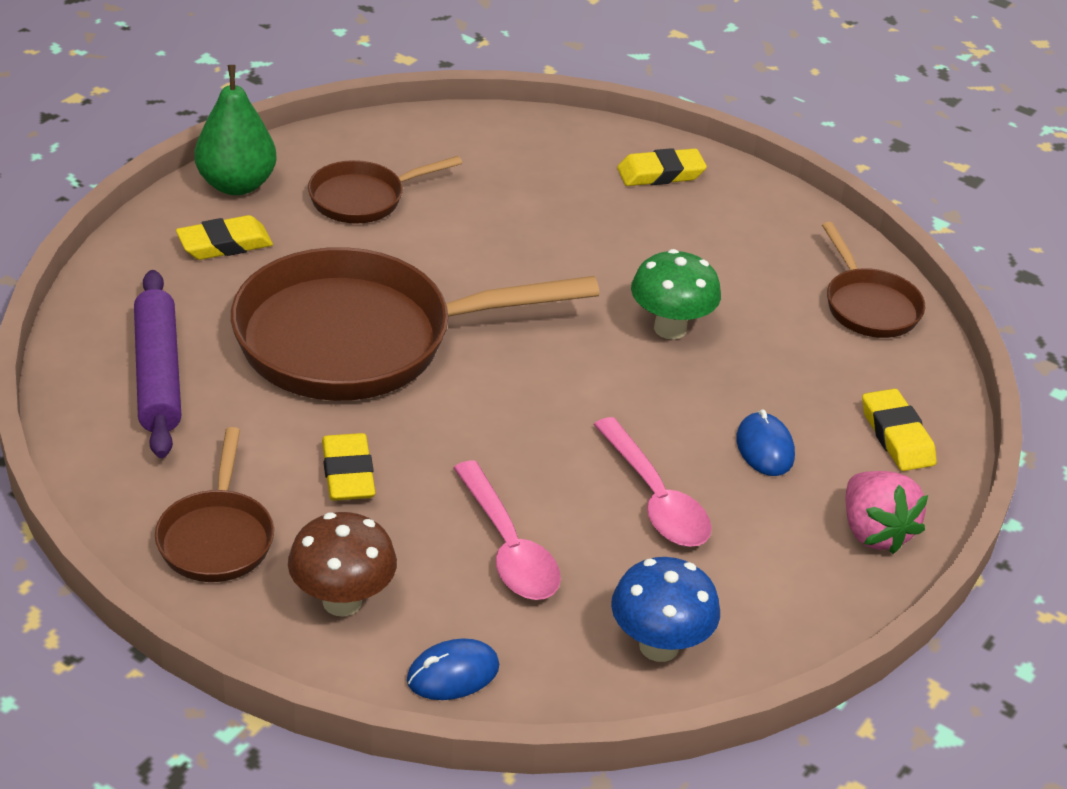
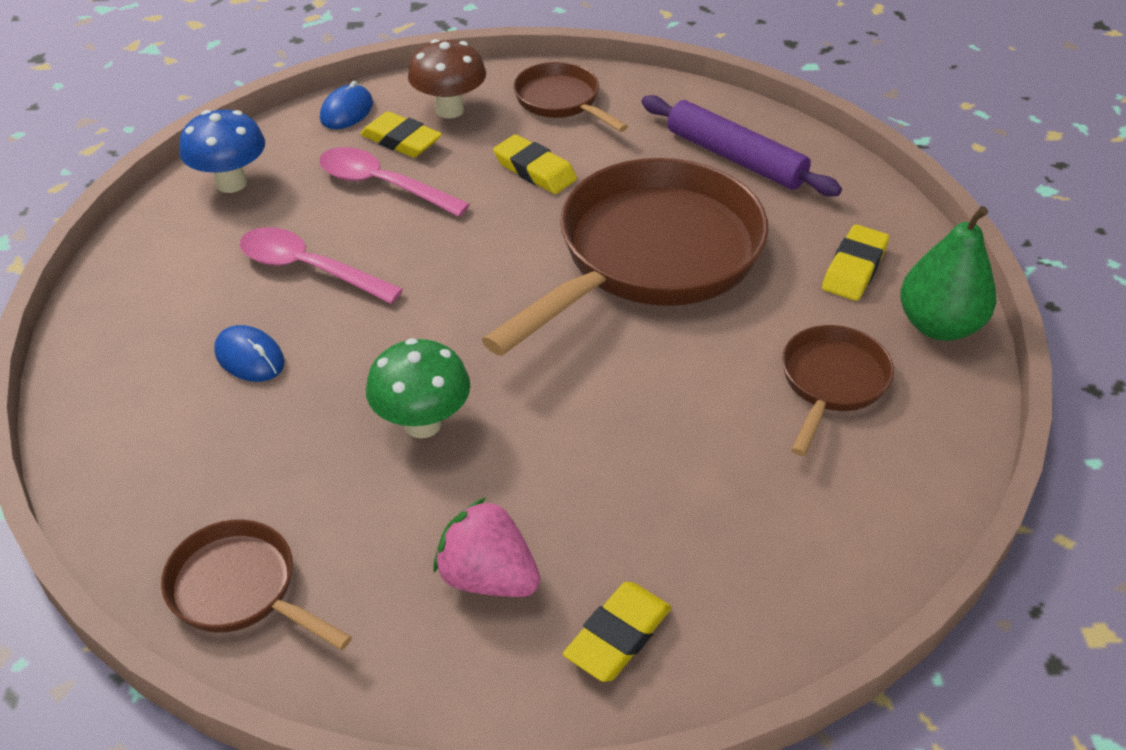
camera: 145 degrees right, 5 degrees up
pink strawberry [846,471,928,554] -> pink strawberry moved to [433,497,540,597]
yellow eraser [862,388,937,471] -> yellow eraser moved to [360,111,442,158]

